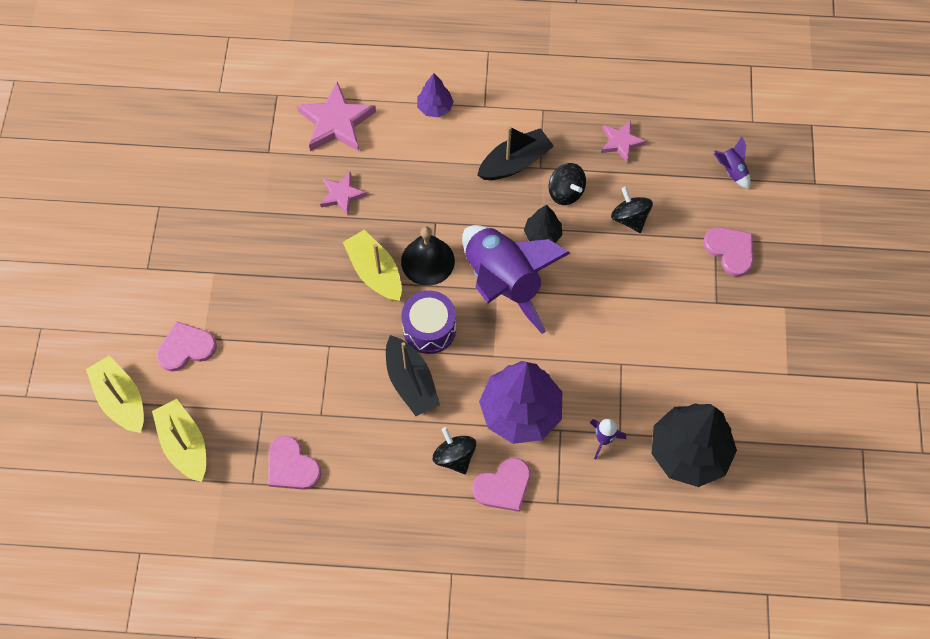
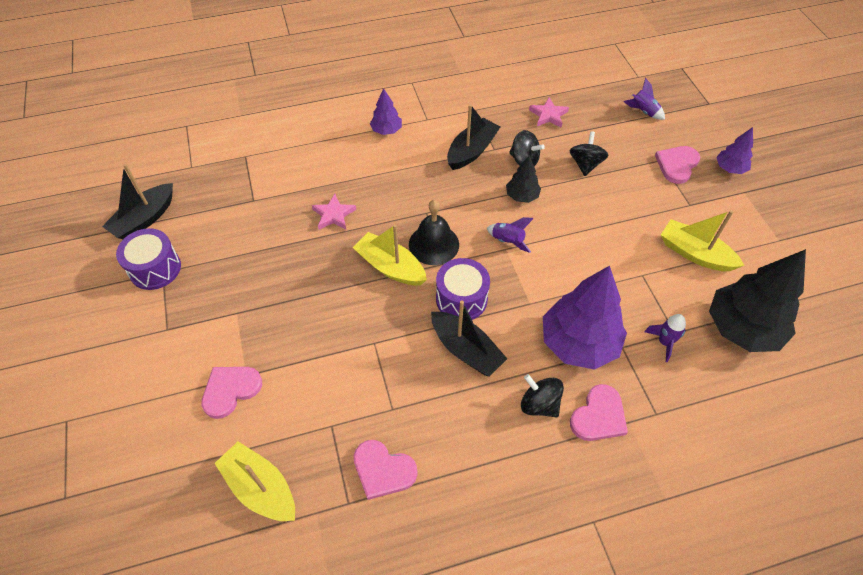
camera: 20 degrees left, 10 degrees down
yellow boat [86,355,144,433] -> yellow boat moved to [661,210,744,271]
pink star [297,82,376,151] -> none
purple rocket [462,225,570,334] -> purple rocket [487,217,534,253], size x0.40
black spinning top [611,187,653,233] -> black spinning top turned 60 degrees clockwise [570,131,609,176]
pink heart [703,227,753,277] -> pink heart turned 90 degrees counterclockwise [655,146,700,184]
none -> black boat [102,164,173,239]
none -> purple drum [116,228,181,290]
none -> purple tree [716,127,753,174]

